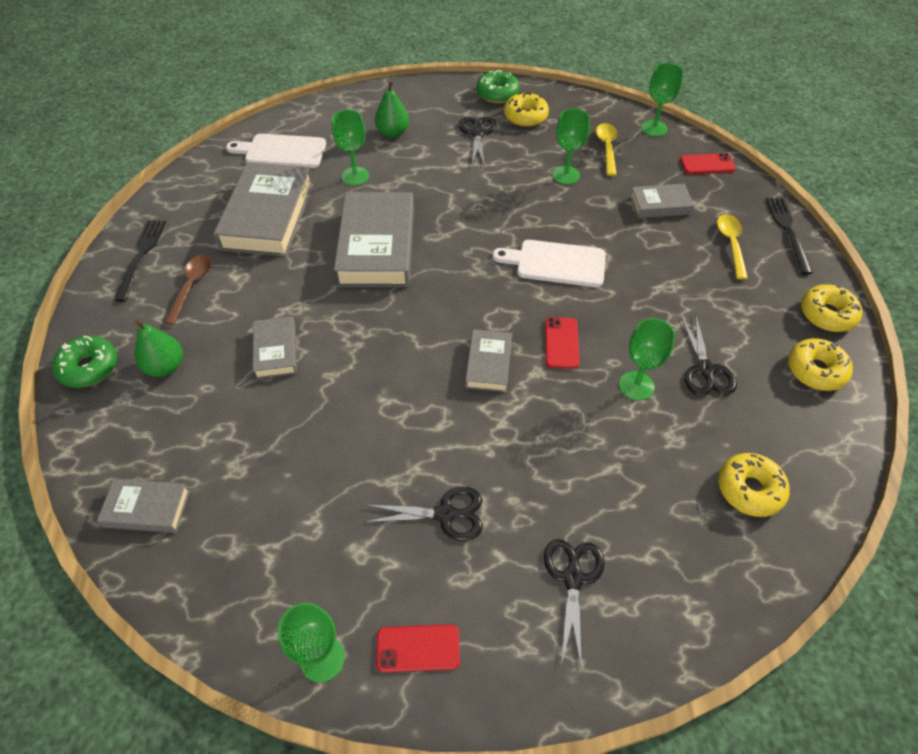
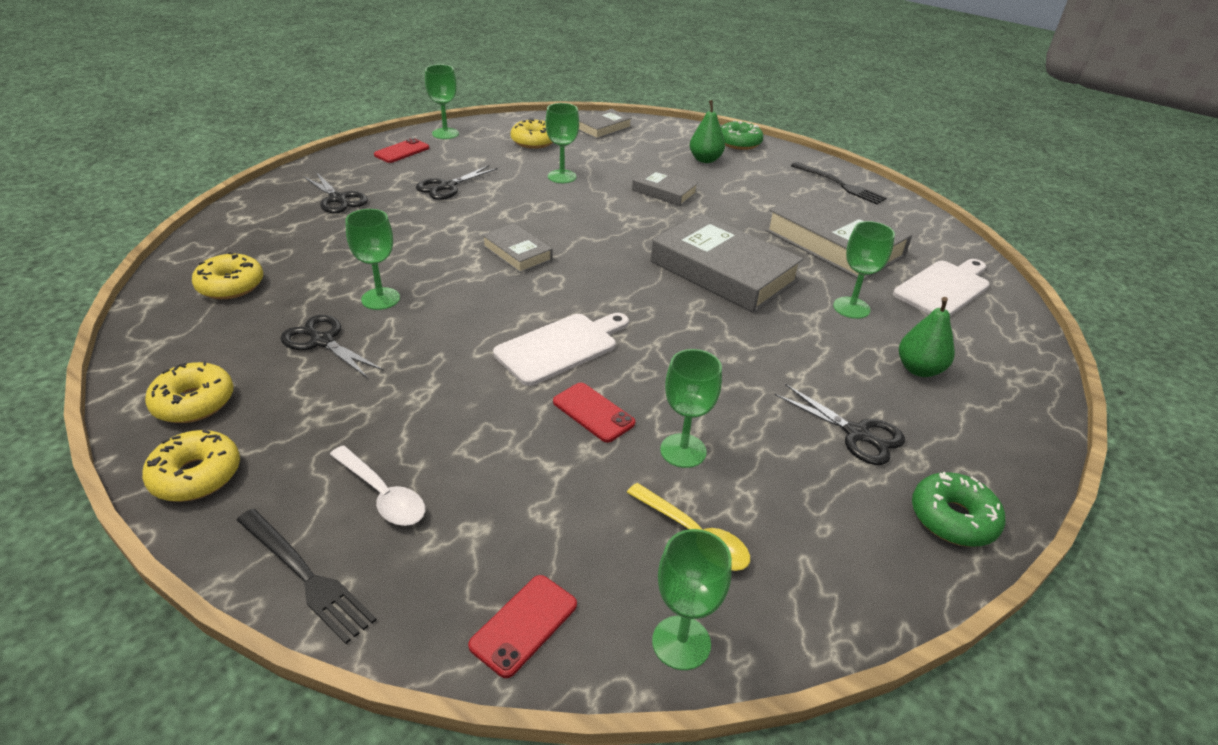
camera: 130 degrees right, 15 degrees down
brown spoon [164,255,212,325] -> none
yellow donut [504,92,549,127] -> yellow donut moved to [510,118,553,149]
red phone [545,317,579,369] -> red phone moved to [553,383,635,443]
grey book [630,184,694,218] -> none
yellow spoon [717,214,748,280] -> white spoon [330,445,425,526]
none -> green goblet [545,103,579,183]

